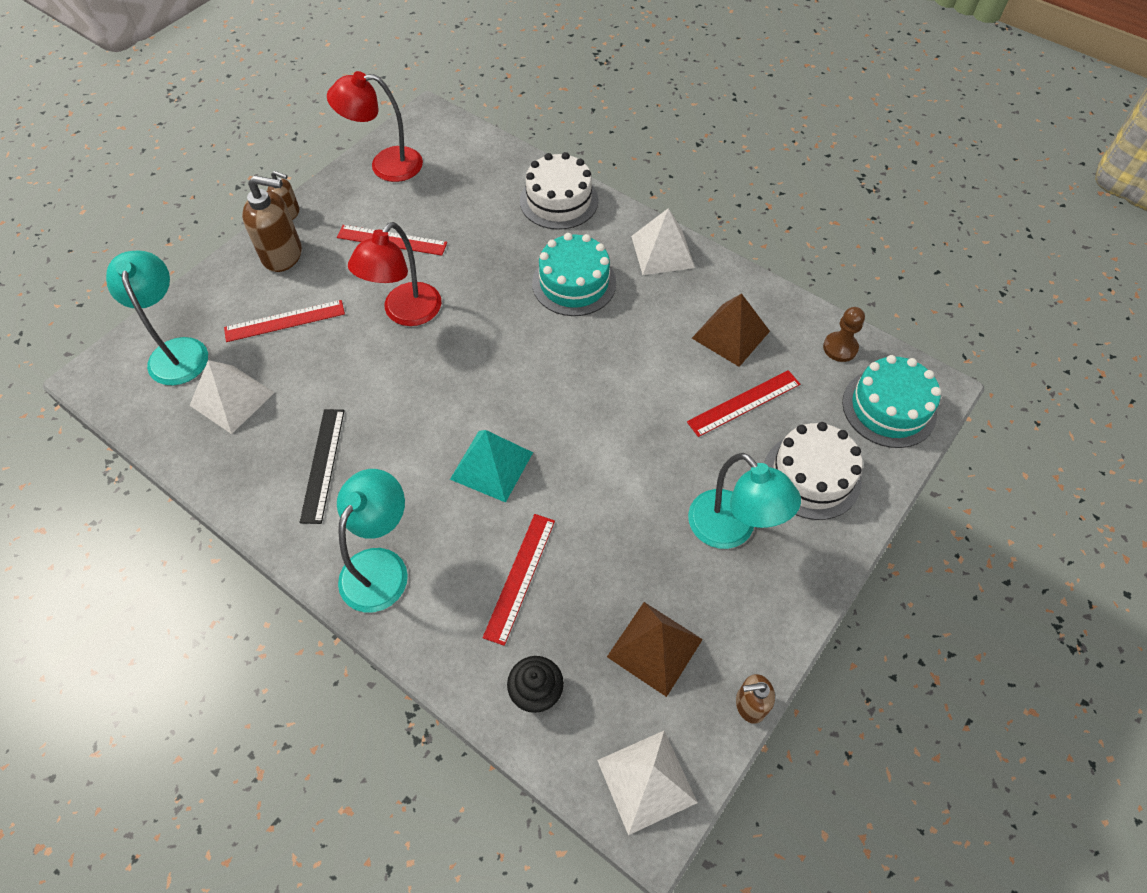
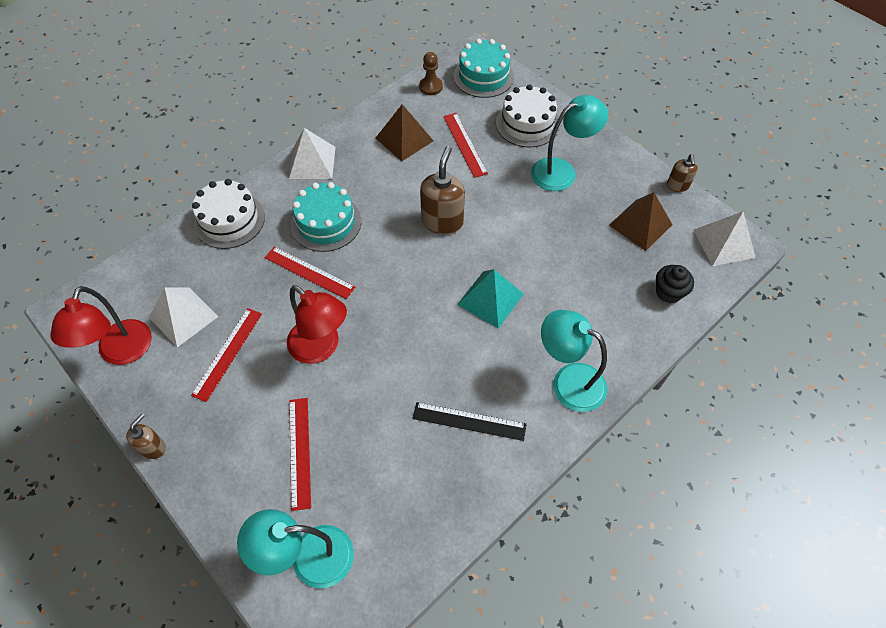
camera: 80 degrees left, 0 degrees up
white pyramid [189,360,275,434] -> white pyramid moved to [149,287,218,347]
brown soap dispenser [242,175,302,272] -> brown soap dispenser moved to [420,146,465,234]
red ruler [483,514,555,646] -> red ruler moved to [265,247,355,299]

